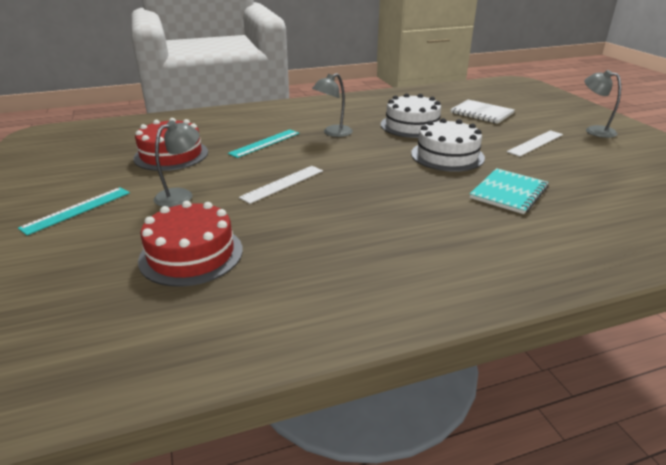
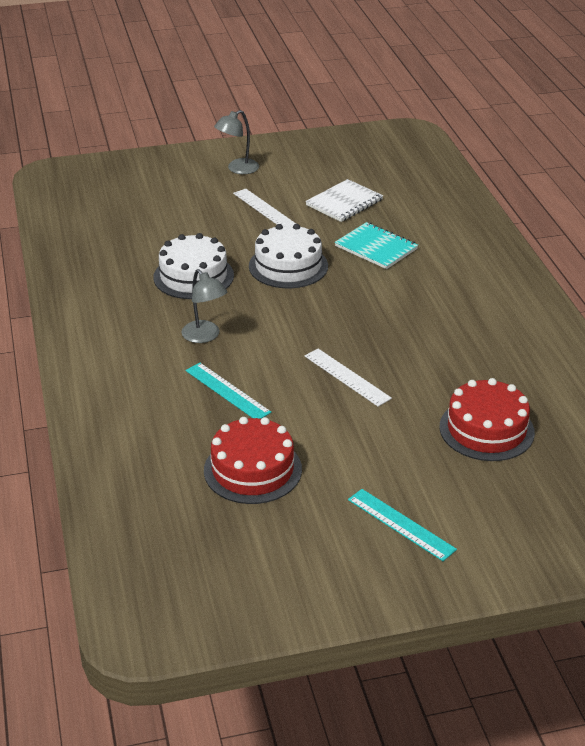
camera: 85 degrees left, 5 degrees up
grey lamp [154,120,200,207] -> none
white notebook [450,100,515,124] -> white notebook moved to [305,179,383,222]

